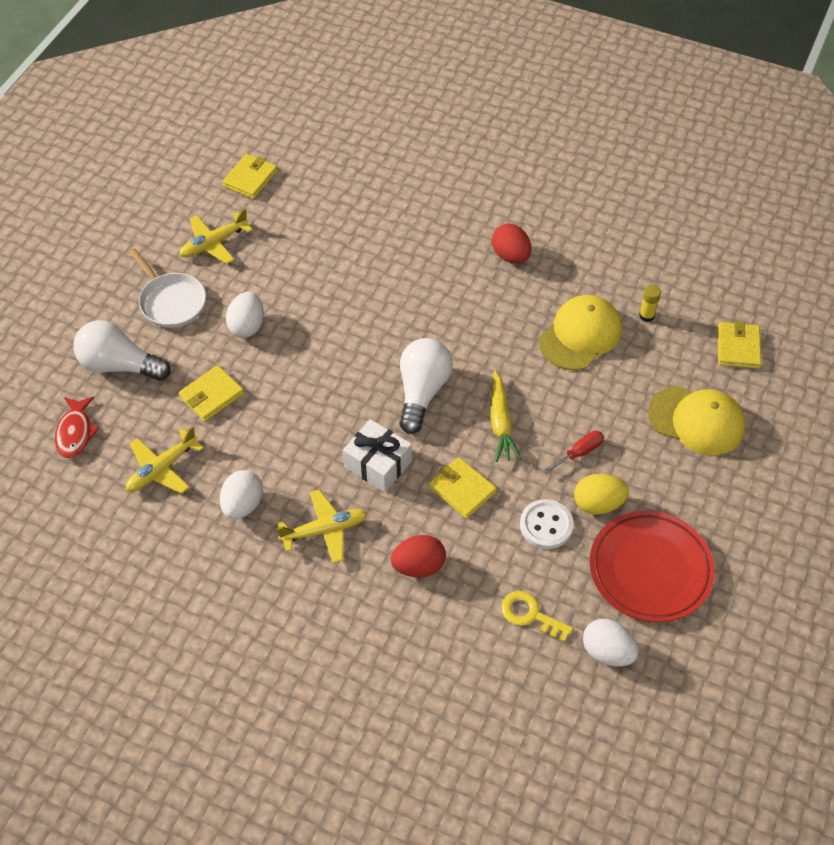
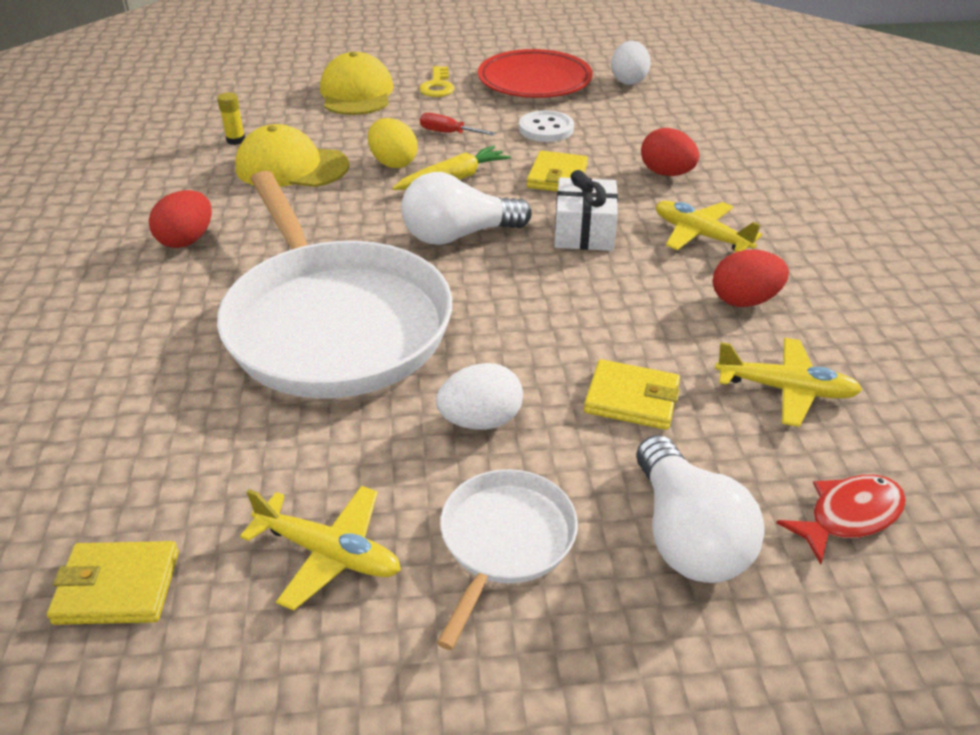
camera: 120 degrees left, 15 degrees down
white egg [220,470,263,519] -> red egg [713,250,789,307]
yellow key [501,591,573,642] -> yellow key moved to [419,66,454,97]
yellow egg [574,474,629,515] -> yellow egg moved to [368,118,418,168]
yellow wallet [717,321,761,369] -> none
none -> white pan [217,171,452,398]

